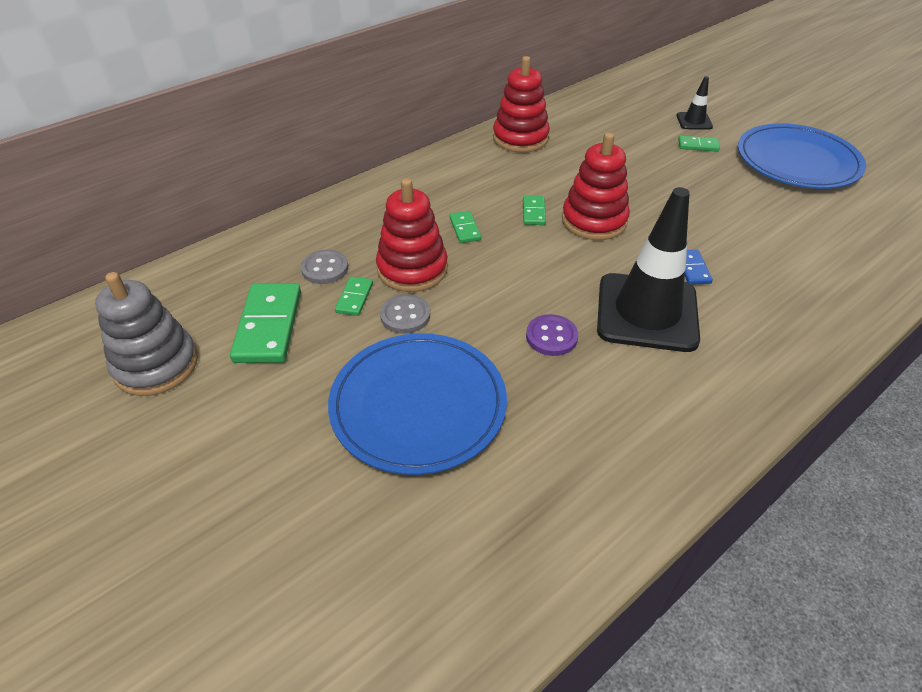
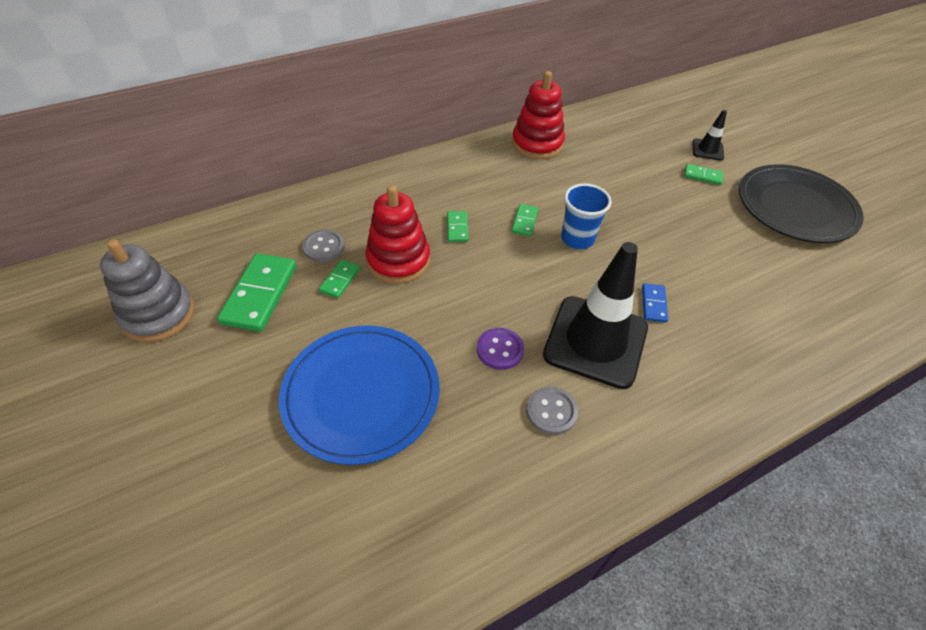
camera: 10 degrees right, 5 degrees up
grey button [380,294,430,334] -> grey button moved to [526,387,578,435]
red stacking toy [562,132,630,240] -> blue cup [561,183,612,249]
blue plate [738,123,866,189] -> black plate [739,164,864,243]

